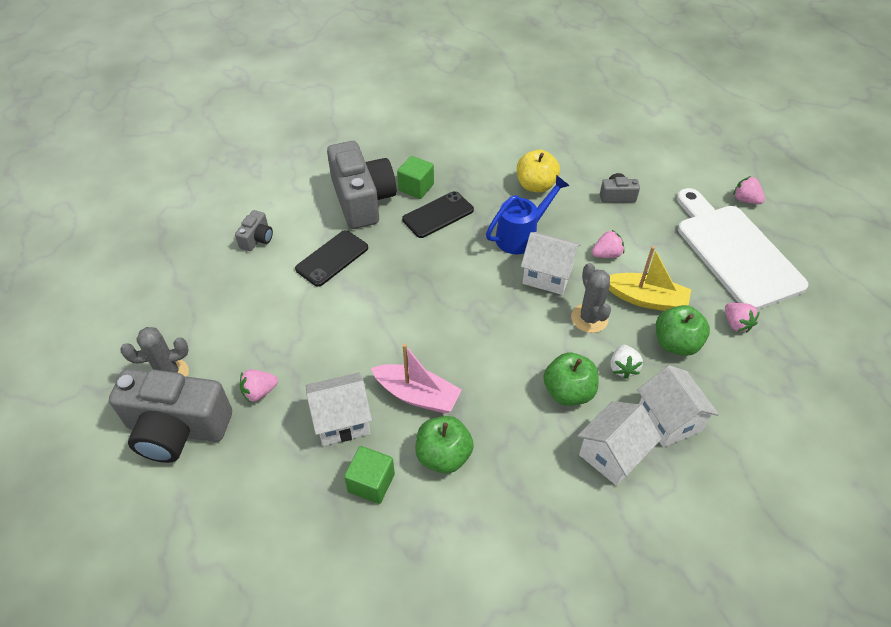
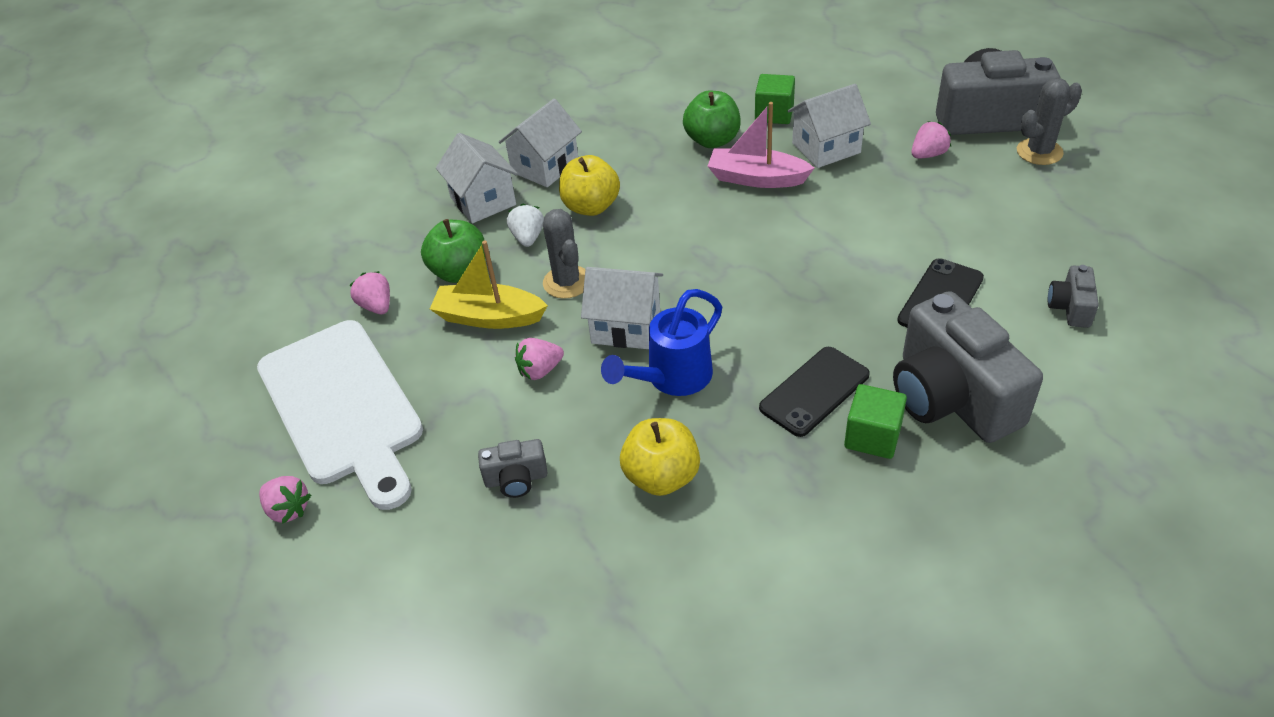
camera: 175 degrees right, 5 degrees down
green apple [543,353,599,406] -> yellow apple [559,155,620,216]

